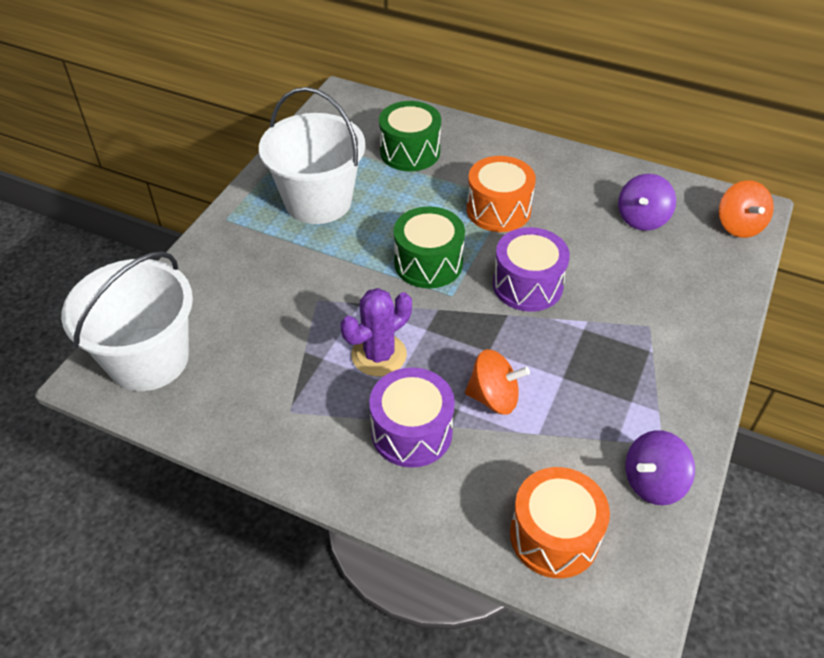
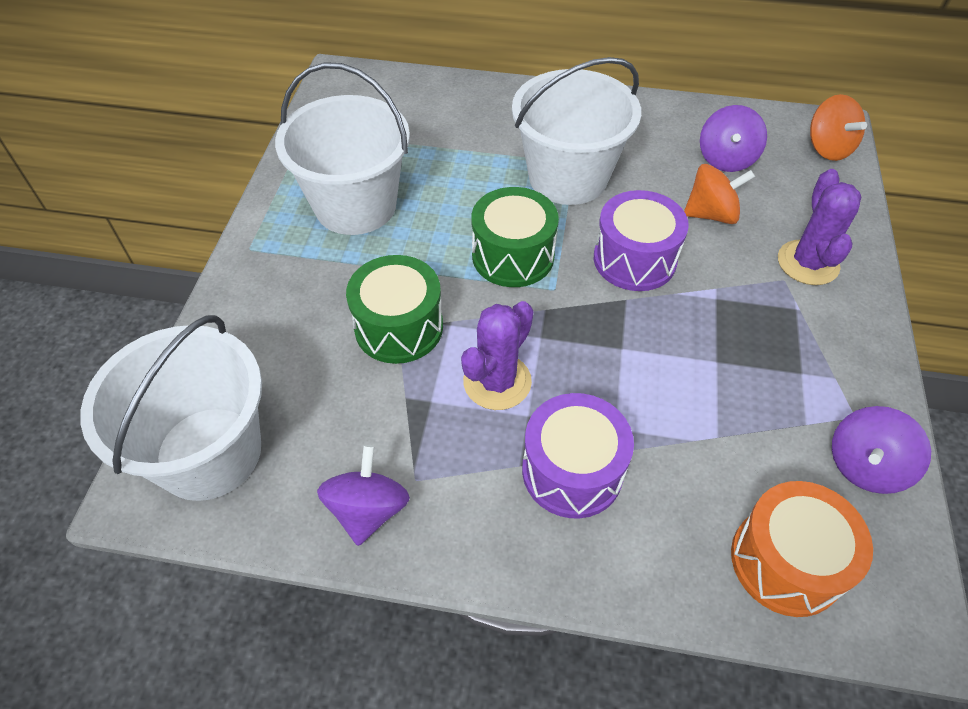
camera: 15 degrees left, 5 degrees up
green drum [379,101,441,171] -> green drum moved to [346,255,443,364]
orange spinning top [465,349,530,415] -> orange spinning top moved to [684,164,755,224]
orange drum [466,156,536,232] -> white bucket [512,57,641,205]
none -> purple spinning top [317,445,410,546]
none -> purple cactus [778,169,861,285]

